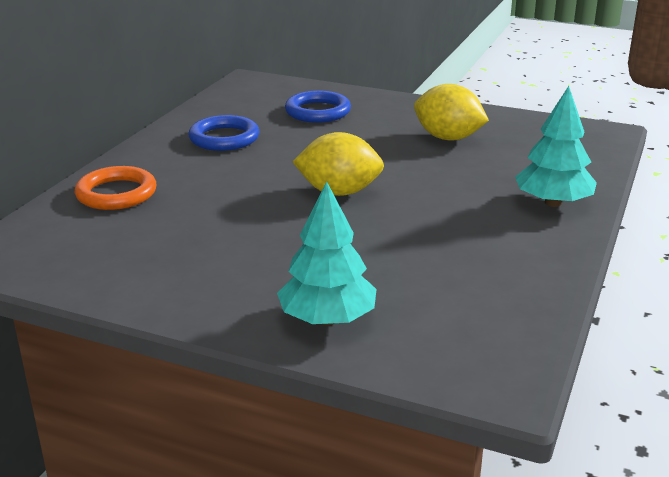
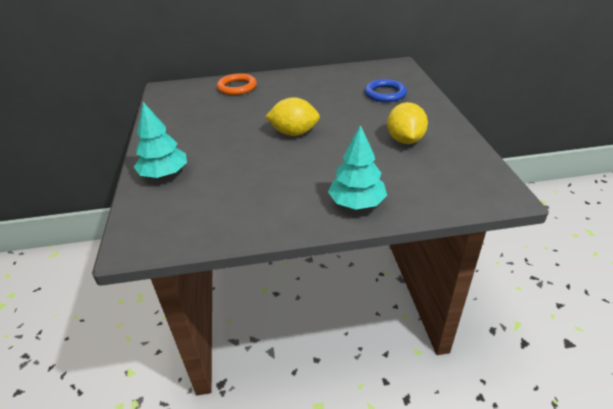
camera: 60 degrees right, 10 degrees up
blue ring [188,115,260,151] -> none
yellow lemon [293,132,384,196] -> yellow lemon turned 60 degrees counterclockwise [265,97,320,136]

